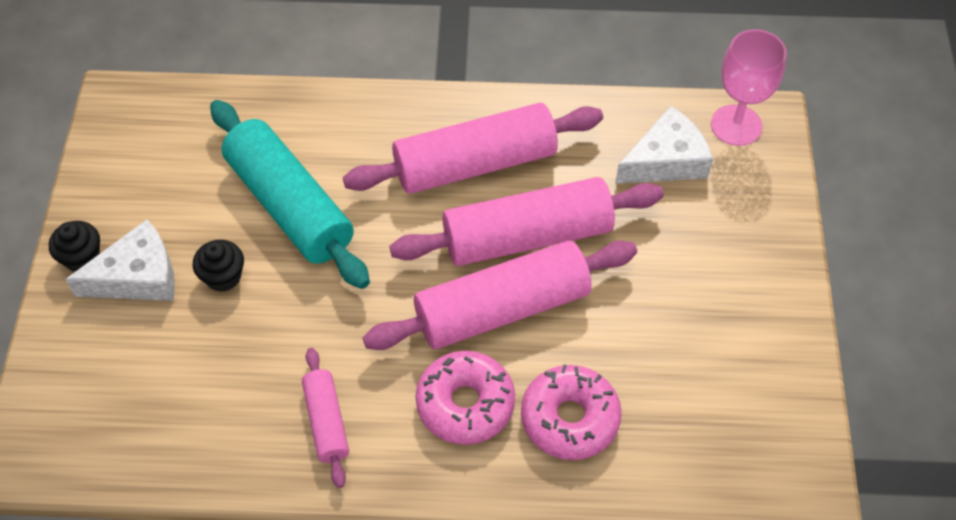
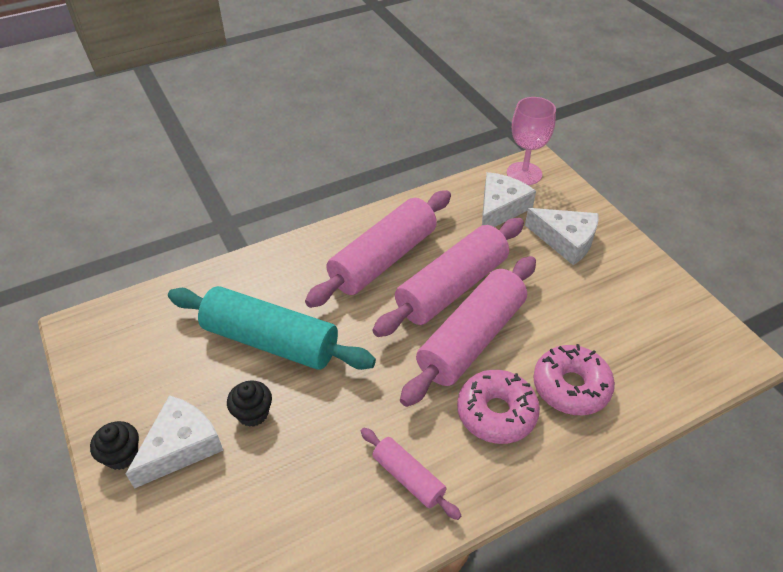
camera: 30 degrees left, 10 degrees down
none -> white cheese [525,208,598,265]

